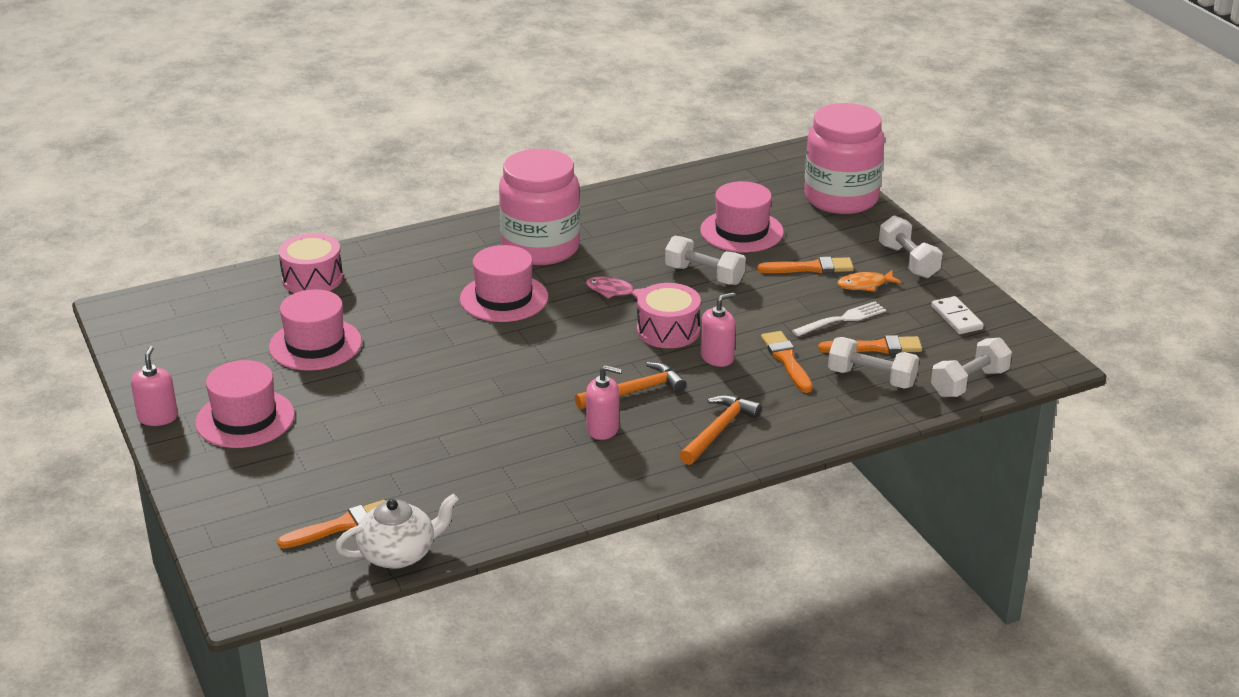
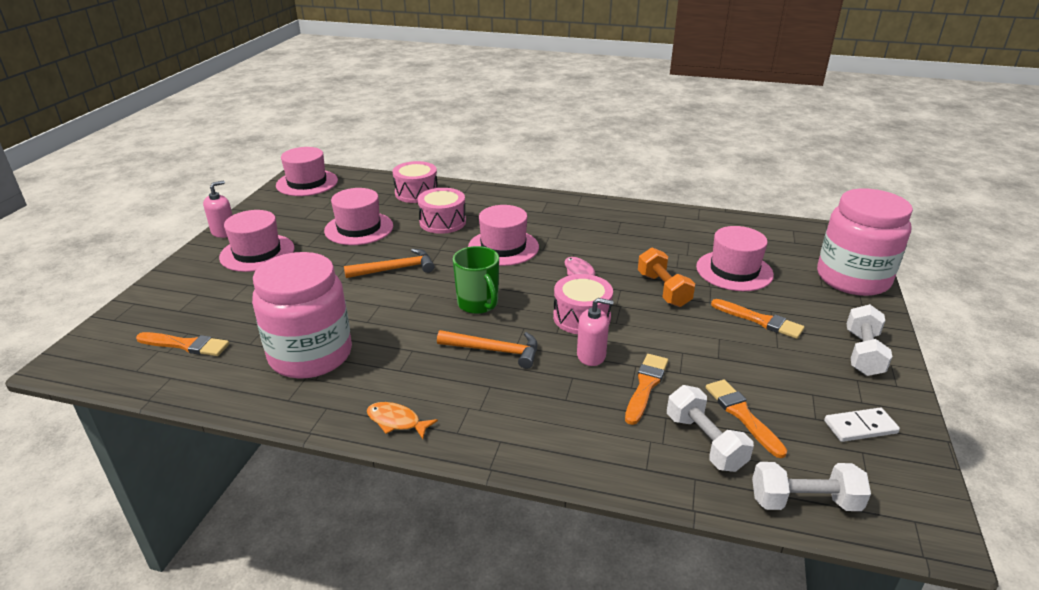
camera: 40 degrees right, 0 degrees up
white teapot [335,493,459,569] -> none
pink jar [499,149,580,265] -> pink jar moved to [252,252,352,379]
pink soap dispenser [586,365,622,440] -> none
white dumbbell [665,236,746,285] -> orange dumbbell [638,248,695,307]
orange hammer [680,395,762,465] -> orange hammer moved to [344,249,434,278]
white fork [792,301,886,337] -> none
orange brush [818,335,922,354] -> orange brush turned 150 degrees counterclockwise [706,380,787,458]
orange fish [837,270,902,292] -> orange fish moved to [367,402,438,439]
white domino [931,296,984,334] -> white domino turned 60 degrees clockwise [824,408,900,442]
none -> pink hat [276,147,338,196]
none -> pink drum [418,188,466,234]
none -> green mug [453,246,499,314]

